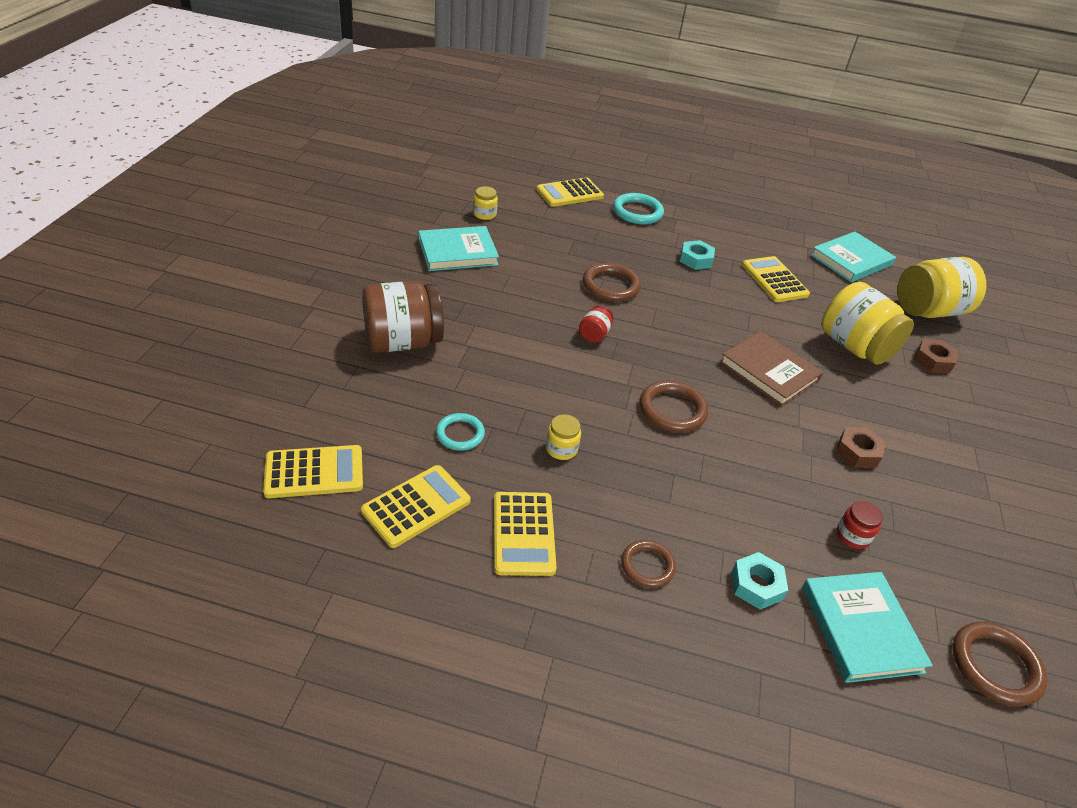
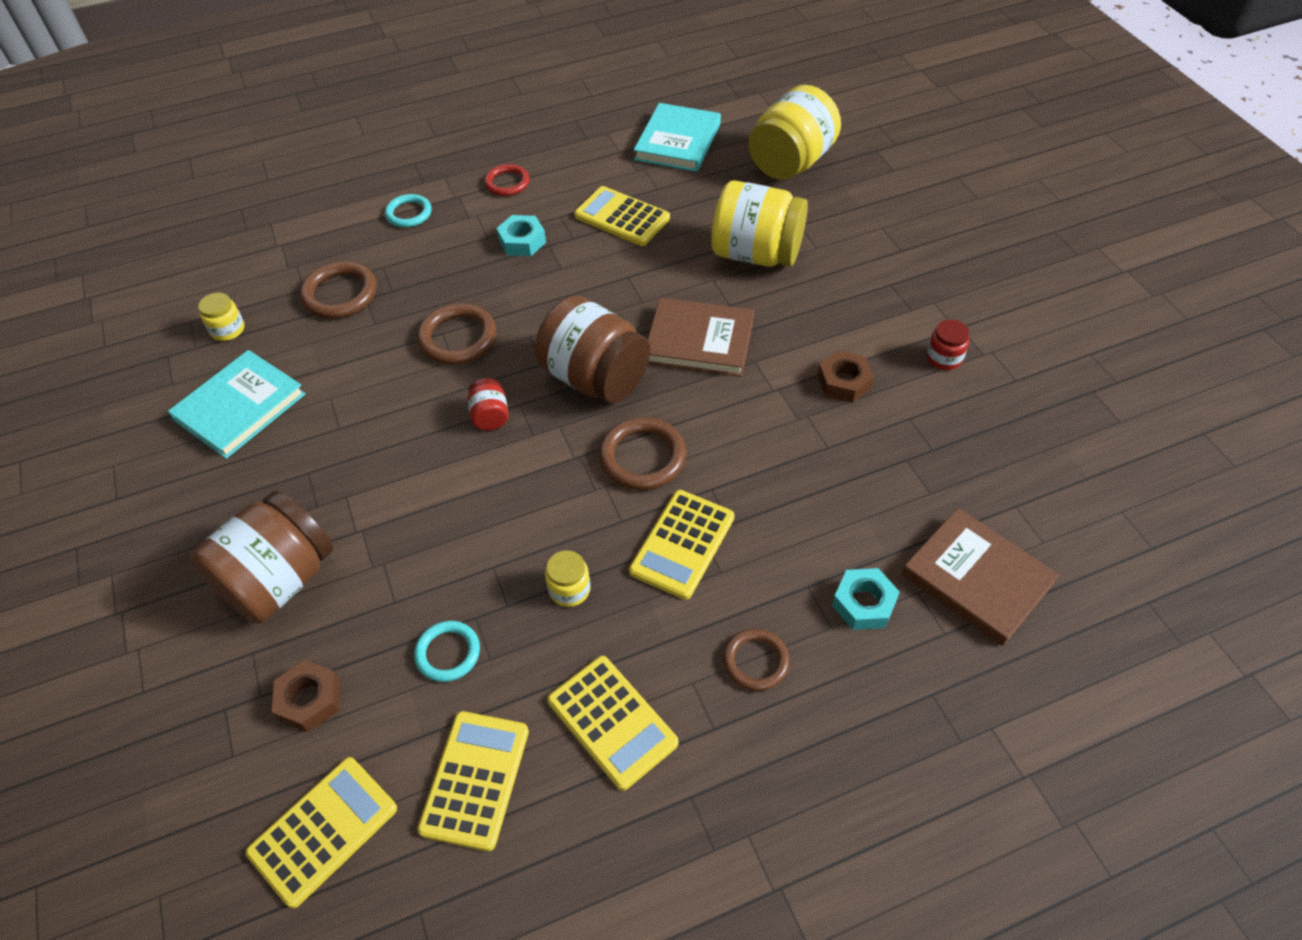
camera: 30 degrees left, 10 degrees up
yellow calculator [536,178,604,207] -> yellow calculator moved to [629,490,734,600]
turquoise ring [613,193,664,224] -> turquoise ring [385,194,432,227], size x0.66
turquoise book [802,572,933,683] -> brown book [902,508,1059,646]
red jar [837,501,883,549] -> red jar moved to [927,319,970,370]
brown nut [914,339,959,373] -> brown nut moved to [272,660,340,732]
brown ring [953,622,1048,706] -> brown ring moved to [300,261,377,319]
none -> red ring [484,164,530,196]
none -> brown jar [535,296,650,403]

